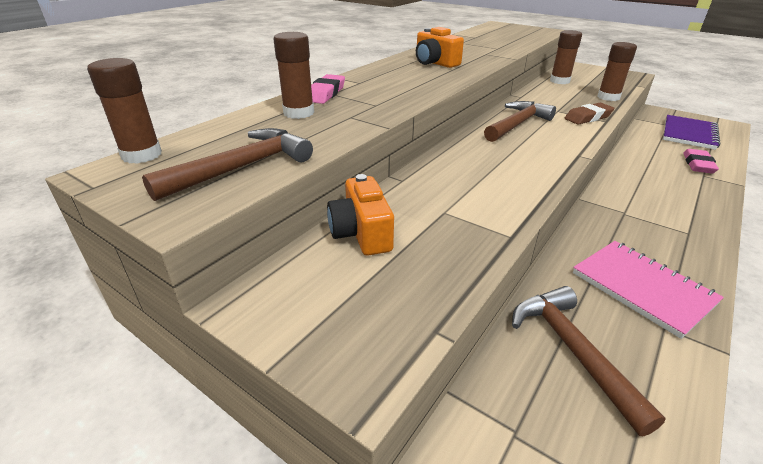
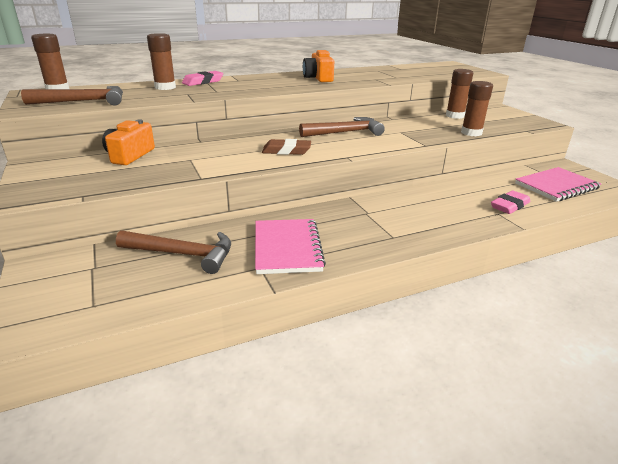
camera: 30 degrees right, 5 degrees down
brown hammer [512,286,666,436] -> brown hammer turned 90 degrees clockwise [116,230,231,274]
brown eraser [565,103,614,125] -> brown eraser moved to [262,139,311,155]
purple notebook [663,115,720,150] -> pink notebook [515,167,602,202]

